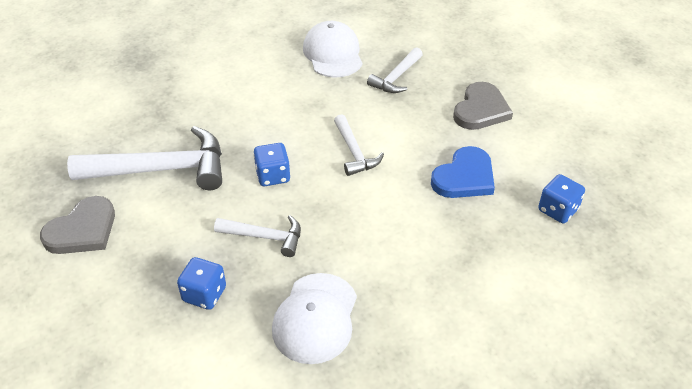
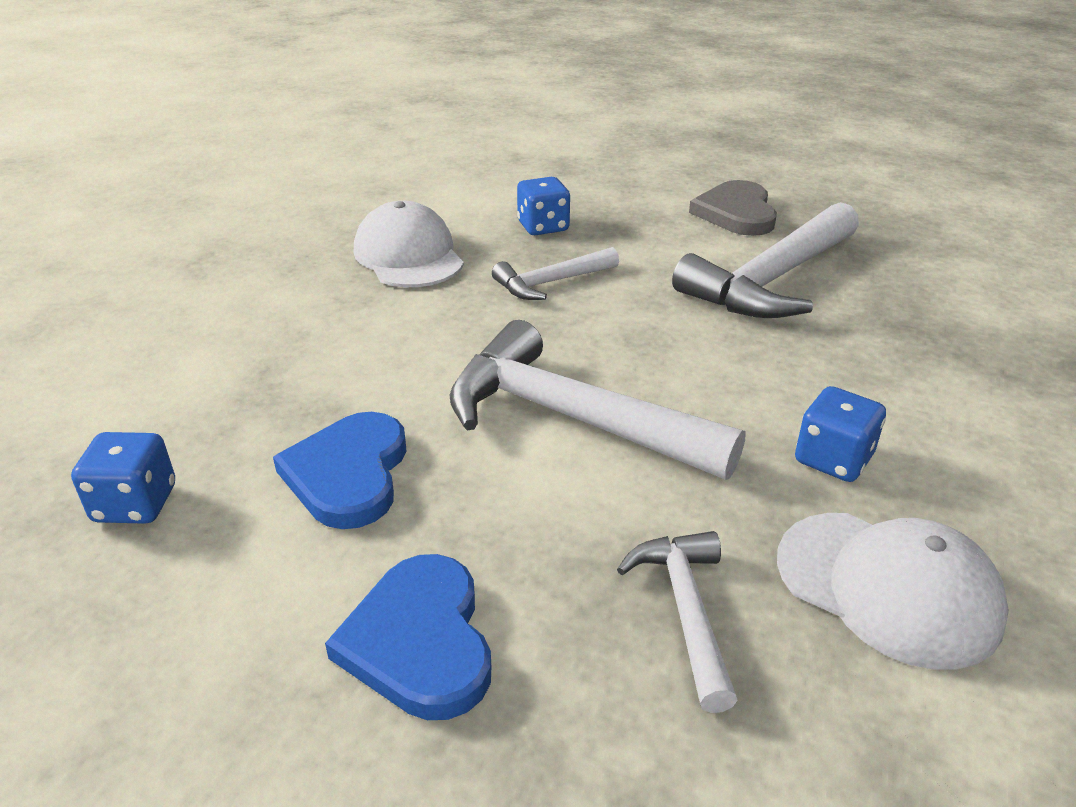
camera: 140 degrees right, 10 degrees down
blue dice [253,143,290,186] -> blue dice moved to [795,386,886,482]
white hammer [334,114,384,176] -> white hammer [450,320,746,480], size x1.86
grey heart [453,82,513,130] -> blue heart [325,554,491,720]

